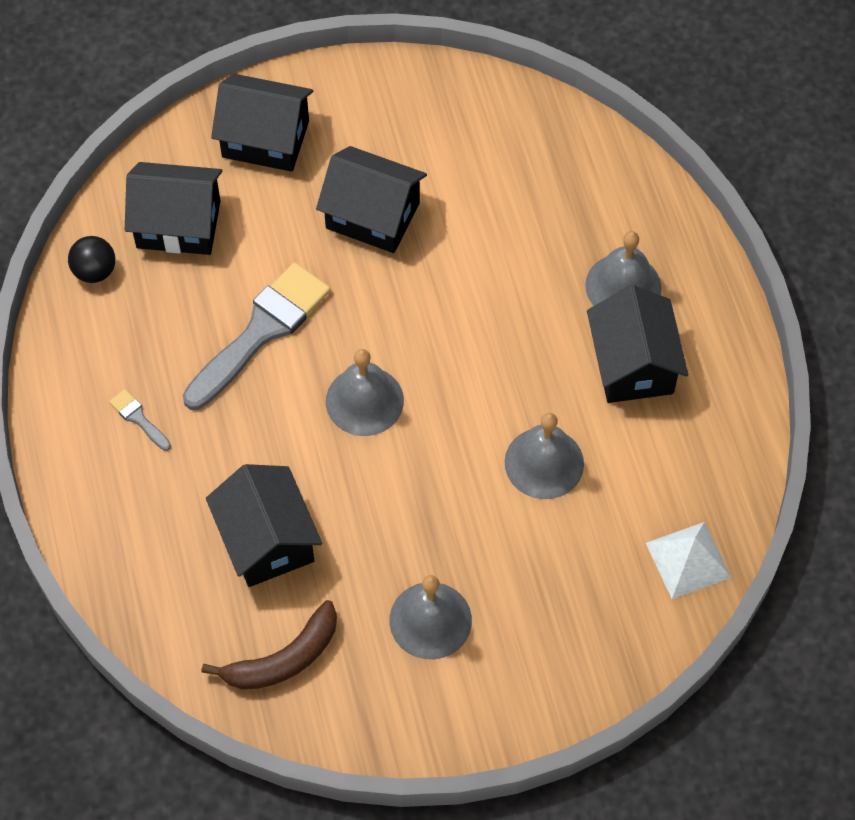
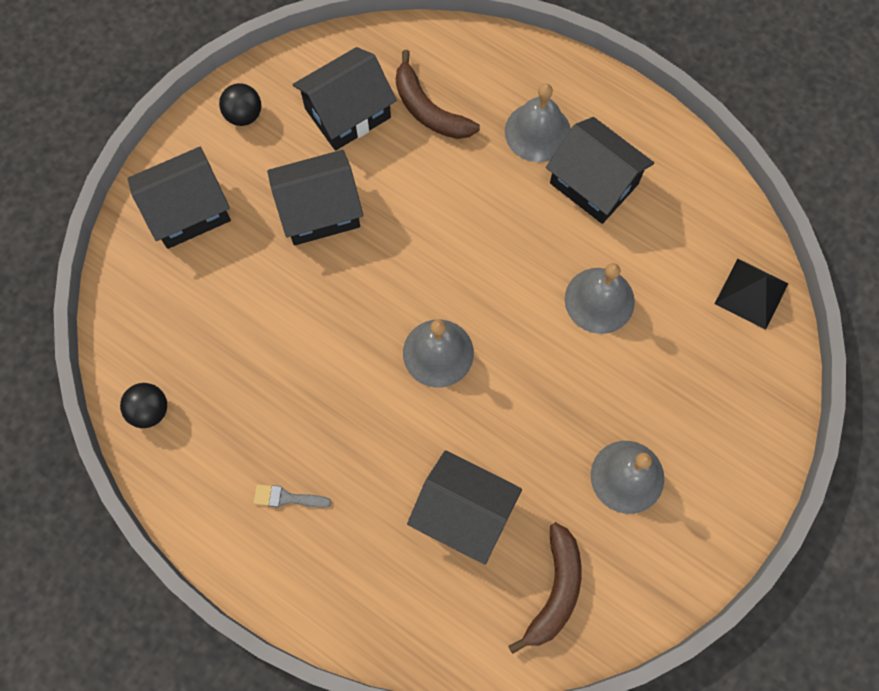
camera: 40 degrees left, 10 degrees up
black house [125,162,222,255] -> black house moved to [292,47,397,151]
grey brush [183,262,331,410] -> none
white pyramid [646,522,732,599] -> black pyramid [715,258,788,330]
none -> black ball [219,83,261,126]
none -> brown banana [396,50,480,139]

